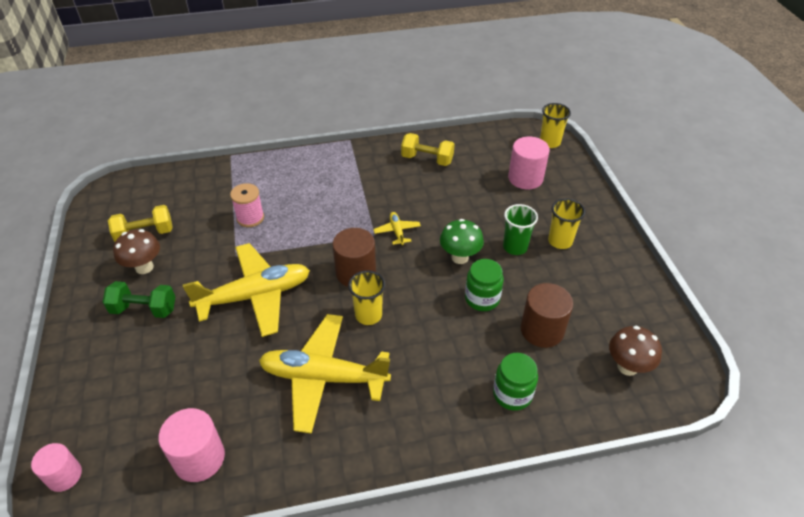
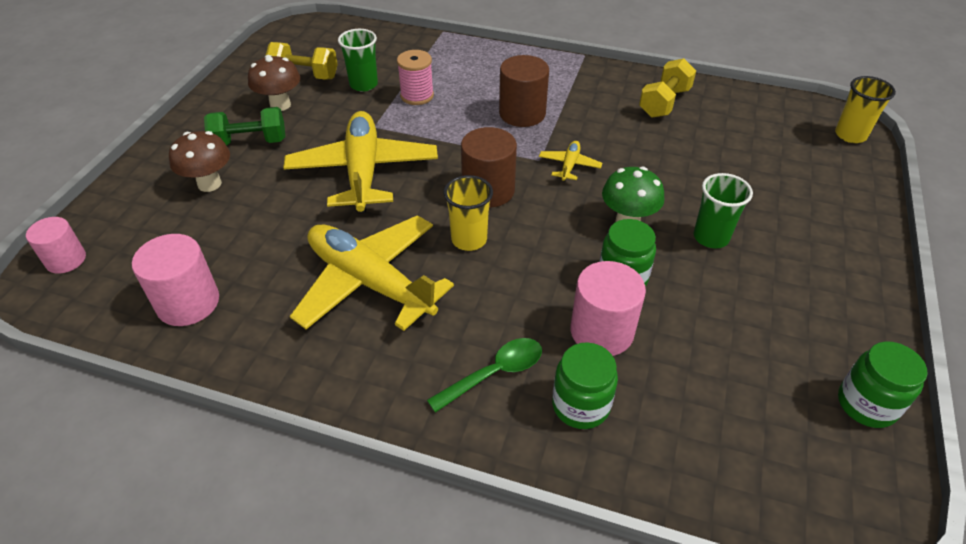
camera: 30 degrees right, 0 degrees up
green dumbbell [103,281,175,318] -> green dumbbell turned 45 degrees counterclockwise [204,107,285,146]
yellow plane [183,243,310,337] -> yellow plane turned 105 degrees counterclockwise [283,111,438,213]
yellow dumbbell [401,133,455,166] -> yellow dumbbell turned 75 degrees clockwise [639,58,696,118]
pink cylinder [508,137,550,189] -> pink cylinder moved to [571,261,646,356]
brown cylinder [521,283,573,348] -> brown cylinder moved to [499,55,549,127]
yellow cup [548,198,585,249] -> none
brown mushroom [609,326,662,376] -> brown mushroom moved to [169,131,230,192]
none -> green cup [338,29,378,92]
none -> green spoon [427,338,542,413]
none -> green jar [838,341,928,428]

